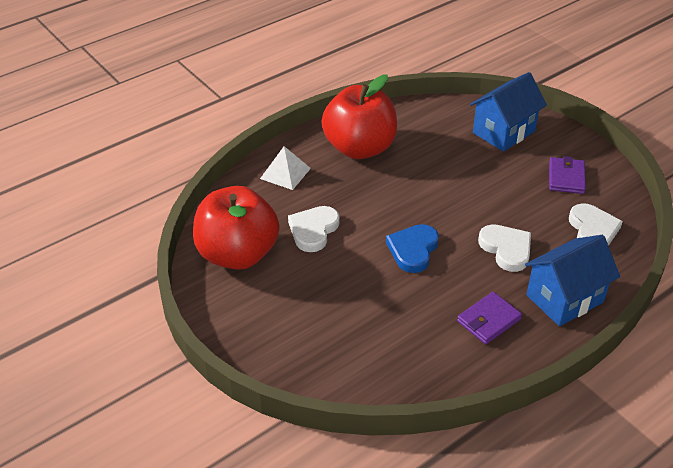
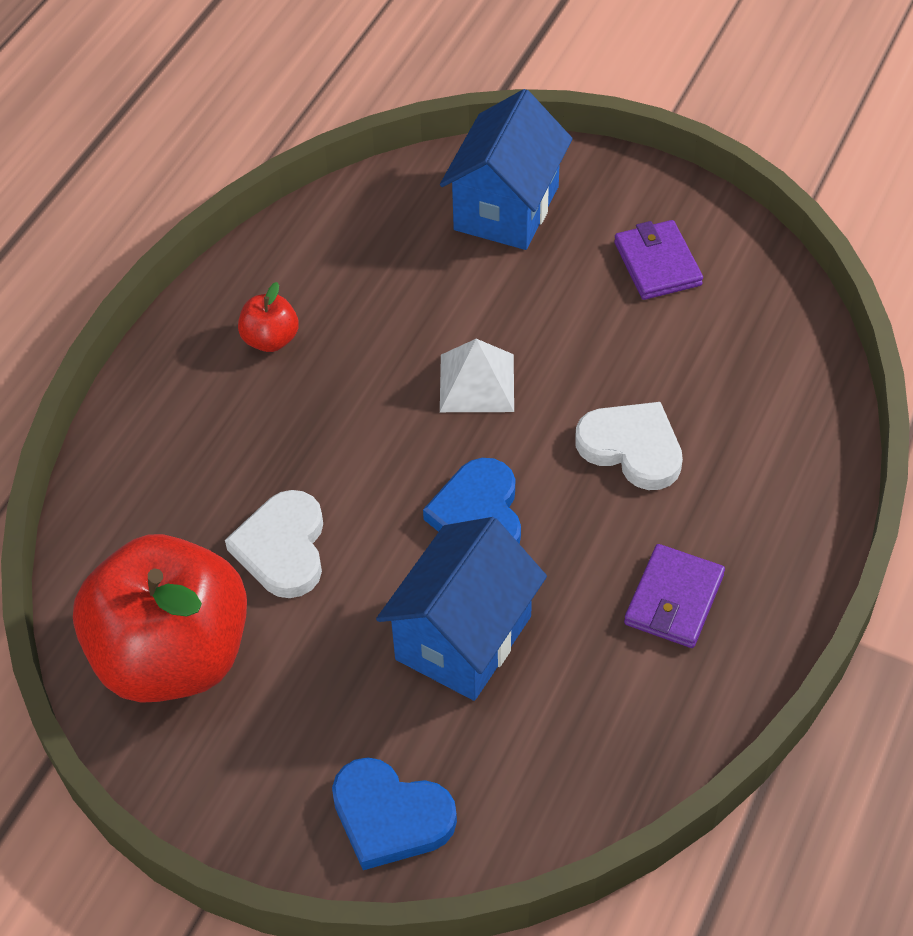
camera: 25 degrees left, 10 degrees up
white pyramid [260,146,311,190] -> white pyramid moved to [440,339,514,412]
red apple [321,75,397,159] -> red apple [238,282,299,352], size x0.41
blue house [525,235,620,326] -> blue house moved to [376,517,547,701]
white heart [569,203,623,246] -> none
none -> blue heart [332,757,457,870]

